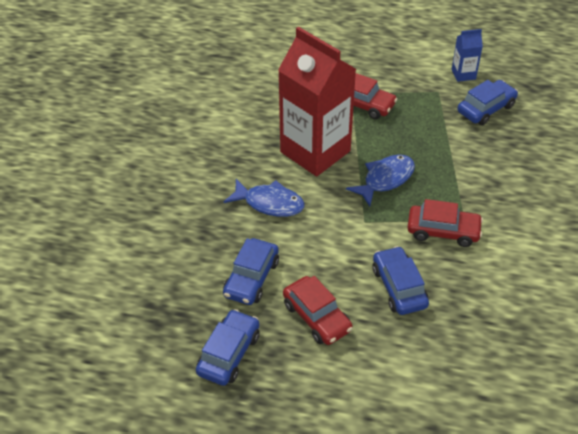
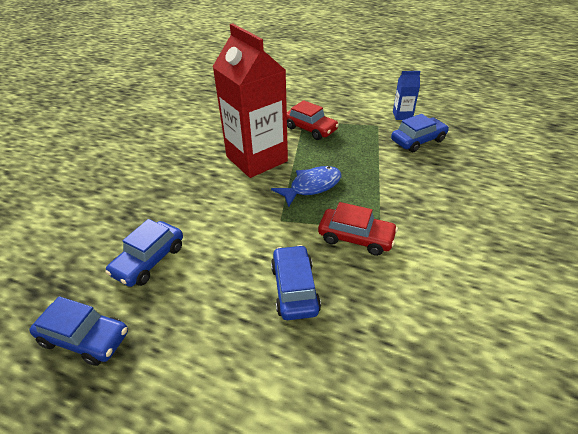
camera: 10 degrees right, 5 degrees down
blue car [196,309,260,386] -> blue car turned 75 degrees clockwise [29,296,128,366]
blue fish [224,179,305,217] -> none
red car [283,276,353,345] -> none

